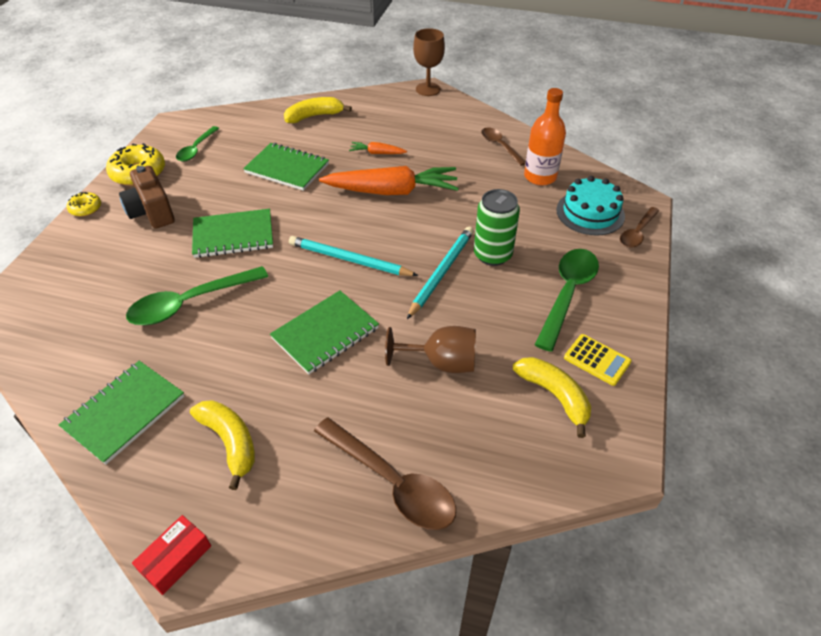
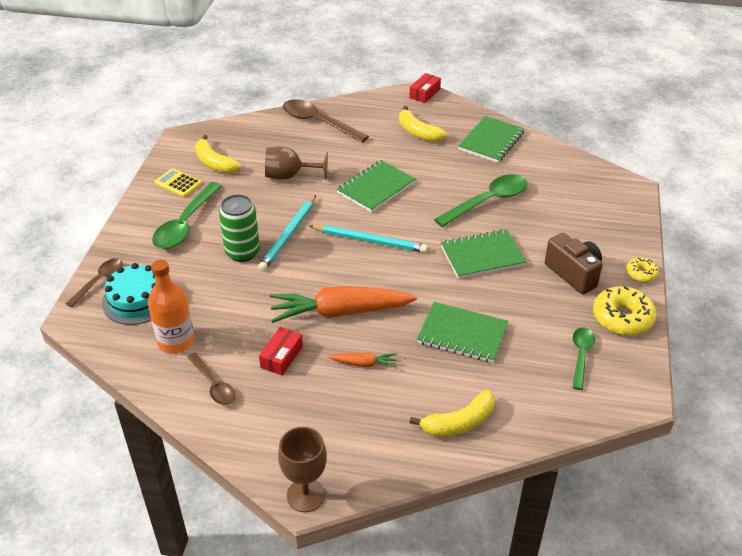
camera: 175 degrees right, 5 degrees down
none -> red box [259,327,303,376]

